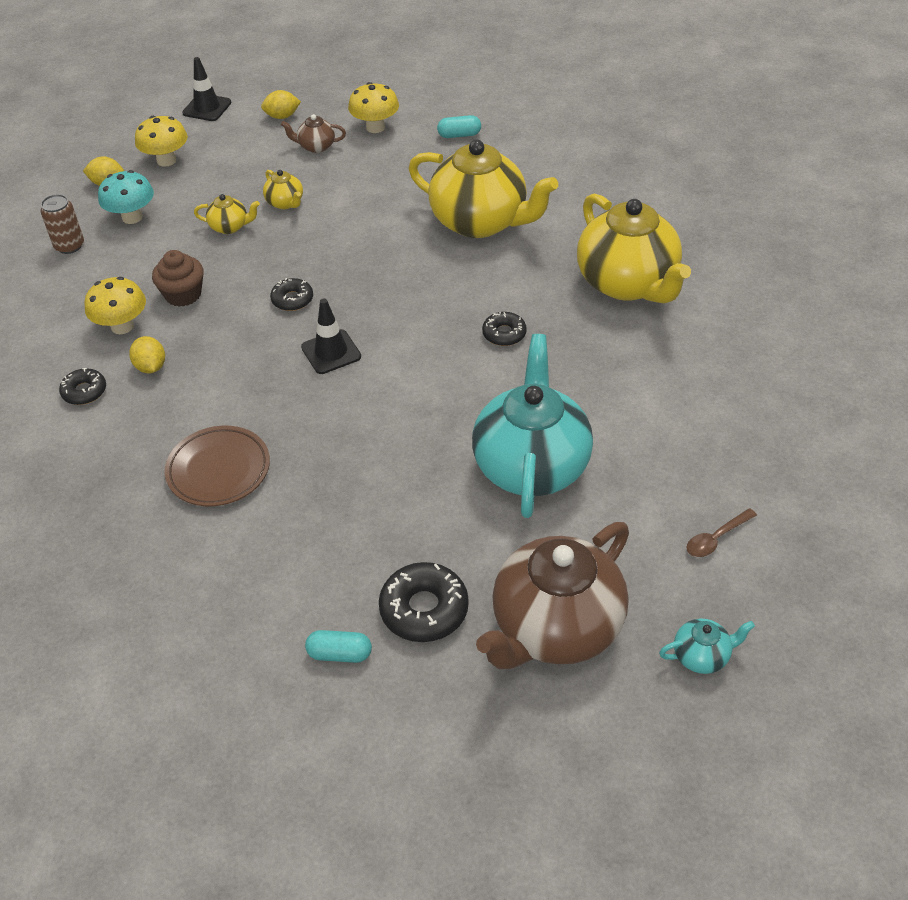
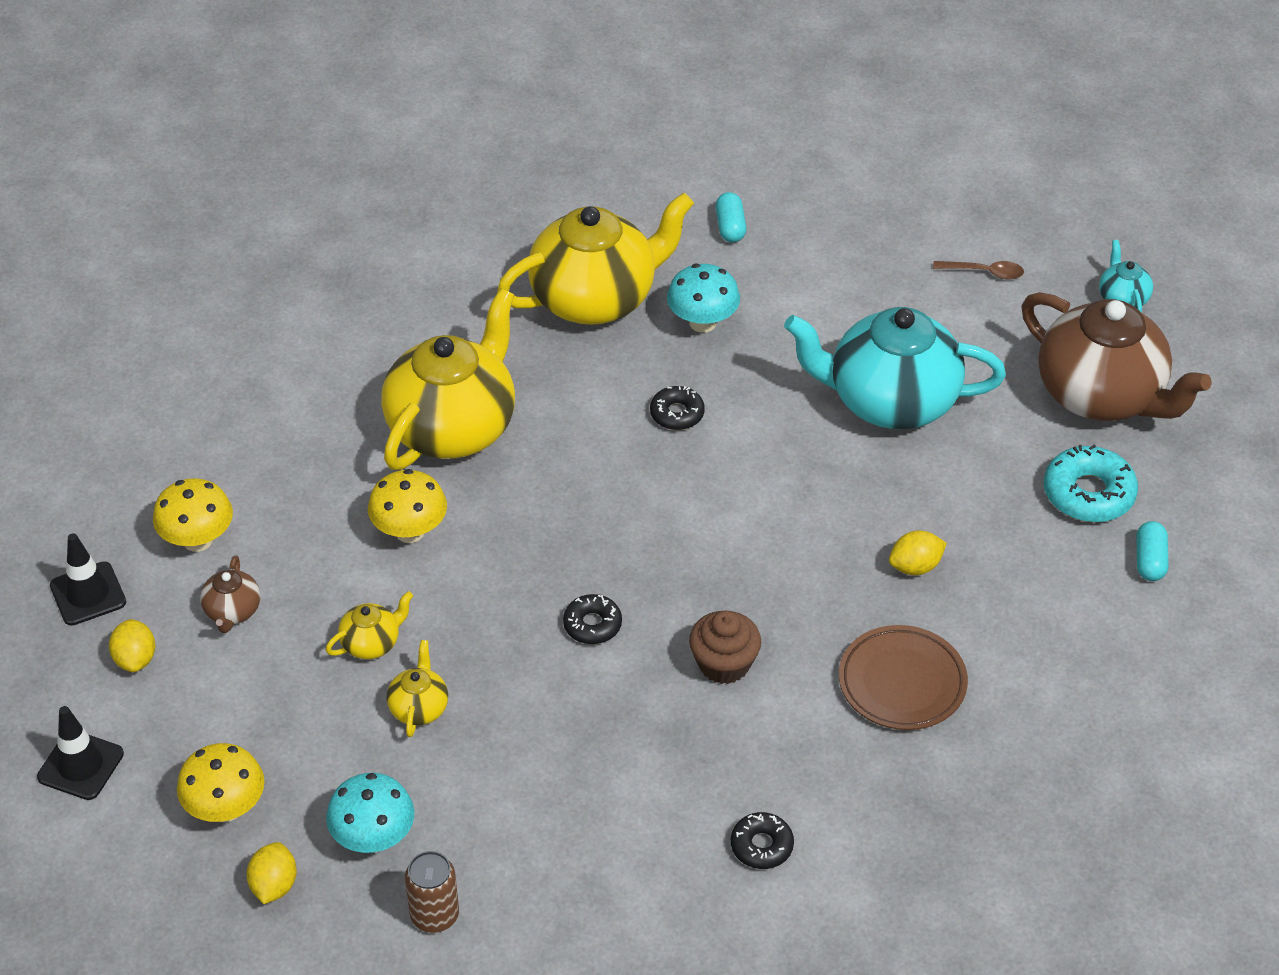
camera: 90 degrees left, 0 degrees up
yellow mushroom [84,277,146,334] -> yellow mushroom moved to [368,469,447,543]
yellow lemon [129,336,165,373] -> yellow lemon moved to [889,530,947,575]
brown cupcake [152,250,204,307] -> brown cupcake moved to [689,611,761,684]
black traffic cone [301,299,361,374] -> black traffic cone moved to [50,533,126,626]
black donut [379,562,469,642] -> turquoise donut [1044,445,1138,522]
turquoise capsule [437,115,481,138] -> turquoise capsule moved to [715,192,746,242]
brown spoon [686,508,757,557] -> brown spoon turned 45 degrees counterclockwise [933,261,1024,280]
none -> turquoise mushroom [667,264,740,332]

